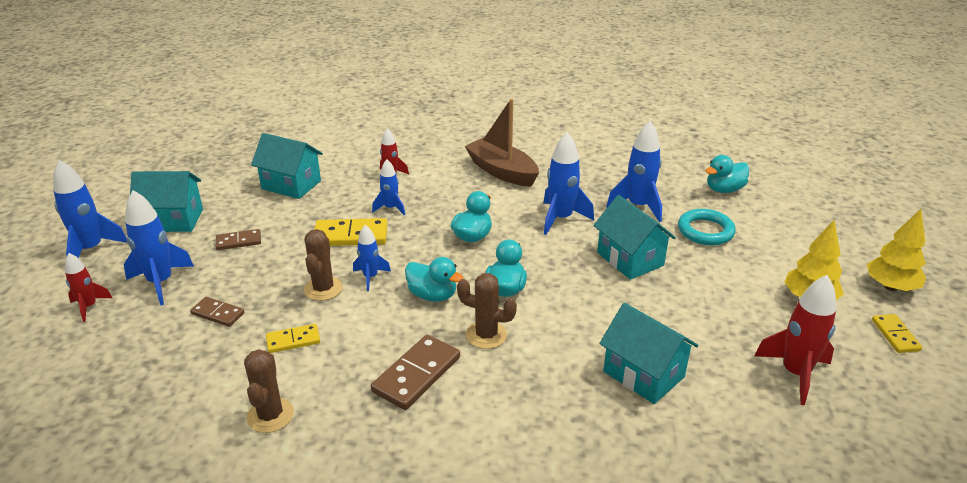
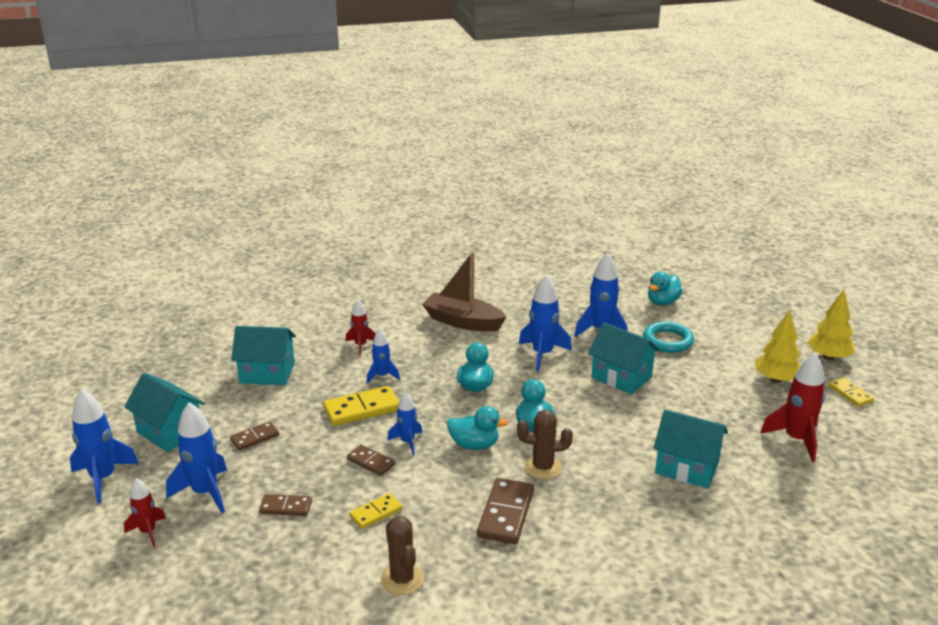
camera: 20 degrees left, 5 degrees down
turquoise house [130,171,203,232] -> turquoise house turned 60 degrees clockwise [124,373,205,452]
brown cactus [304,229,343,301] -> brown domino [347,445,395,476]

